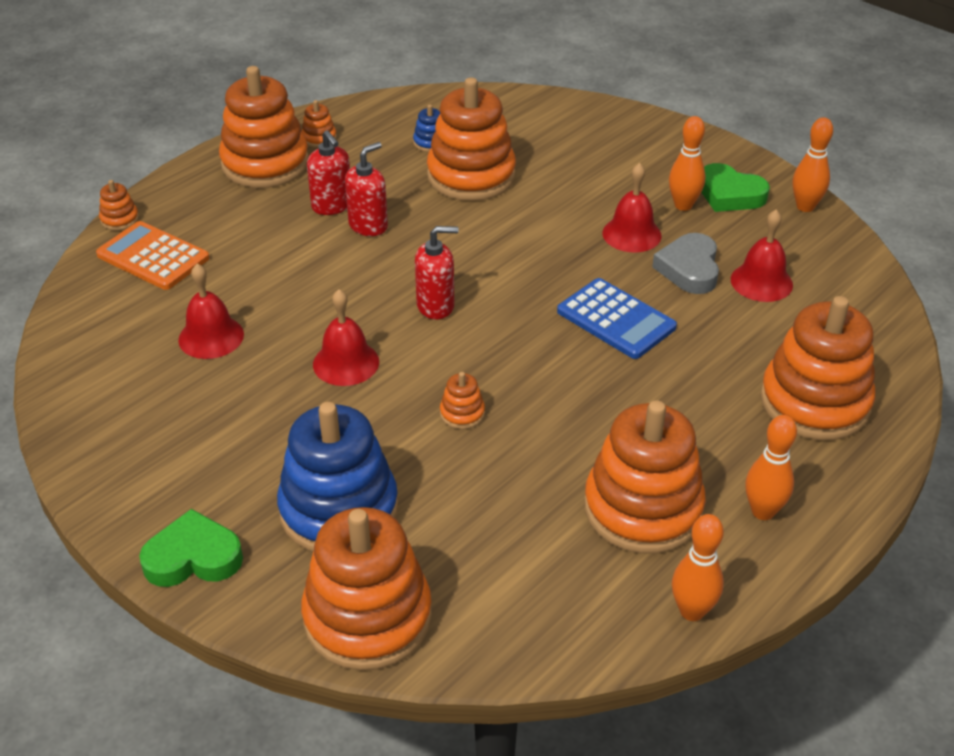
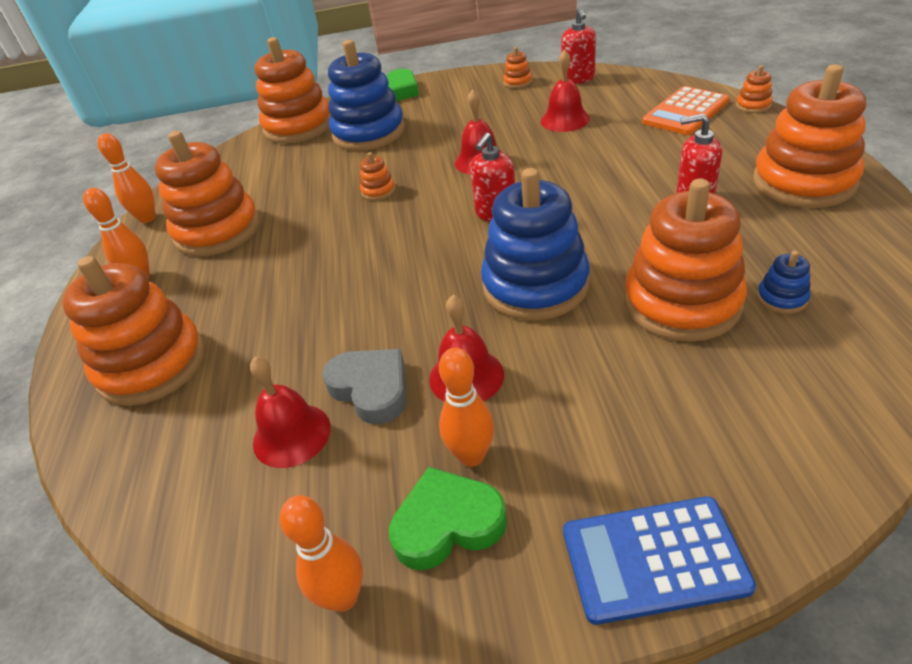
camera: 135 degrees right, 0 degrees up
orange calculator [96,221,209,290] -> orange calculator turned 150 degrees clockwise [642,86,729,135]
orange stacking toy [301,100,337,148] -> orange stacking toy moved to [503,47,532,88]
red soap dispenser [345,142,388,236] -> red soap dispenser moved to [561,7,596,84]
blue calculator [557,278,677,359] -> blue calculator moved to [563,496,756,625]
none -> blue stacking toy [481,168,590,320]

